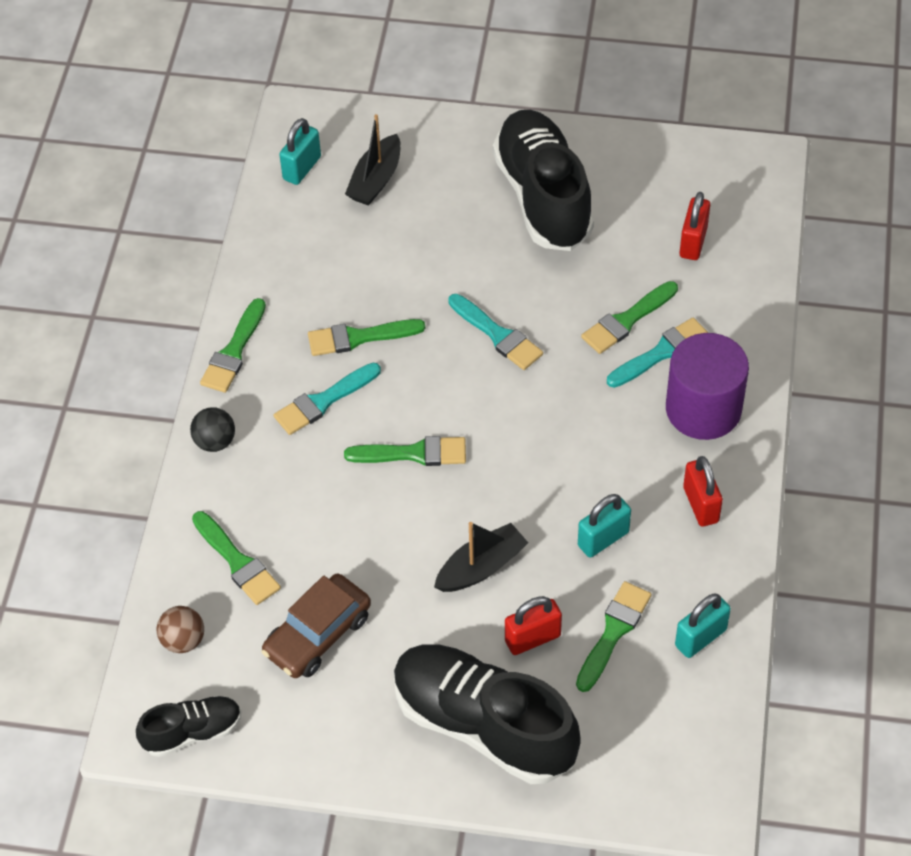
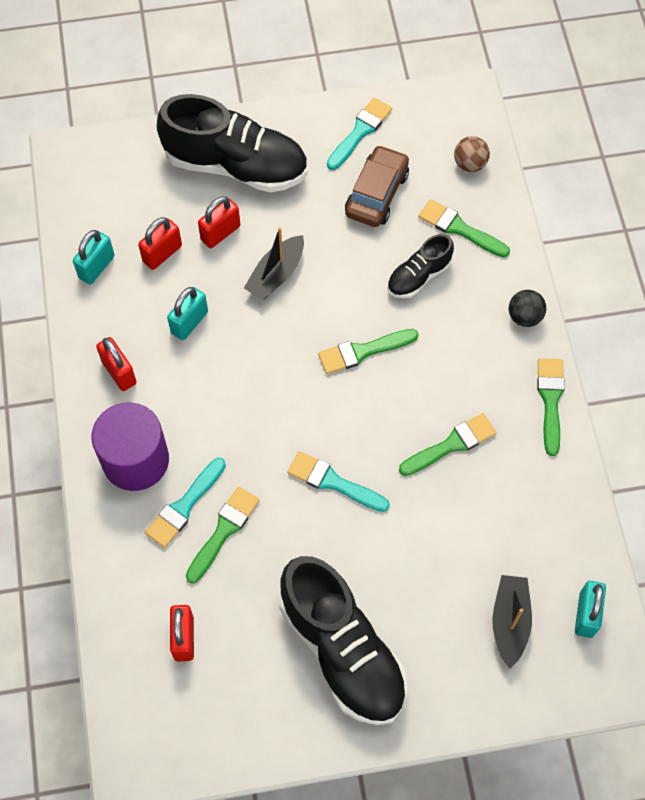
camera: 160 degrees right, 10 degrees up
black shoe [136,696,242,757] -> black shoe moved to [387,234,454,298]
turquoise brush [274,363,381,435] -> turquoise brush moved to [327,97,392,170]
green brush [576,581,652,692] -> red padlock [138,217,182,270]

